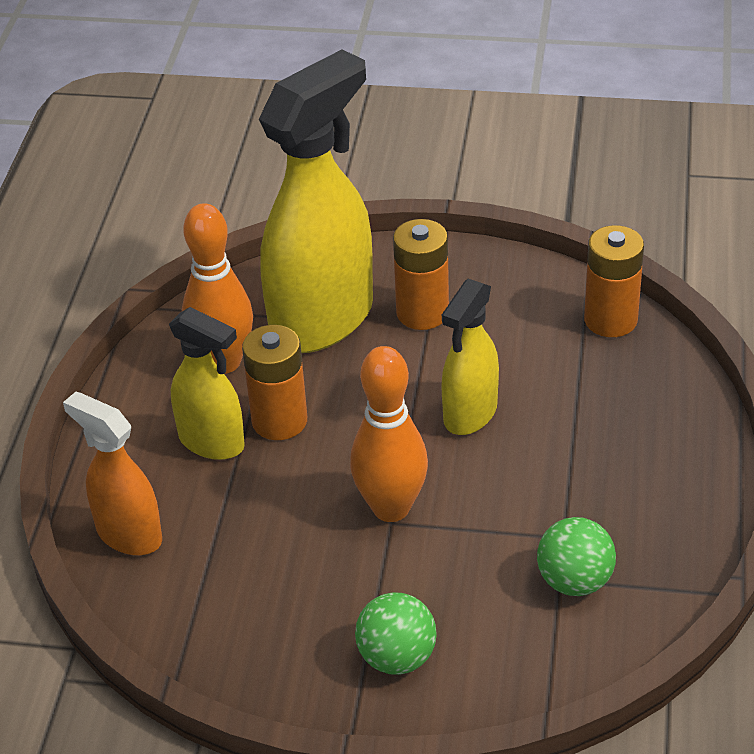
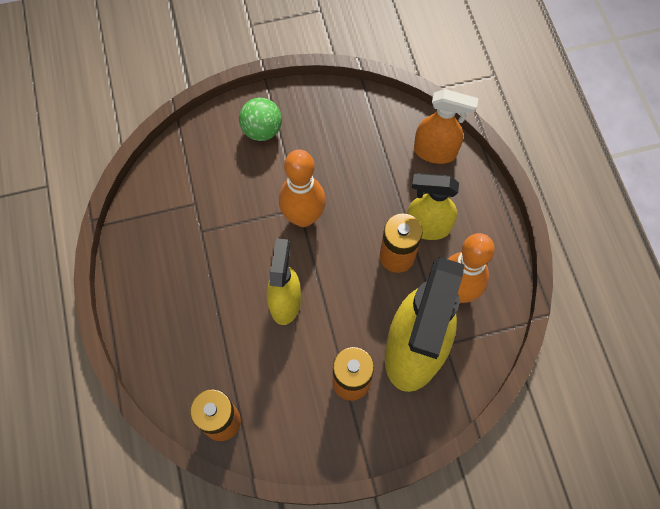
camera: 155 degrees right, 25 degrees up
green ball [537,517,616,596] -> none

